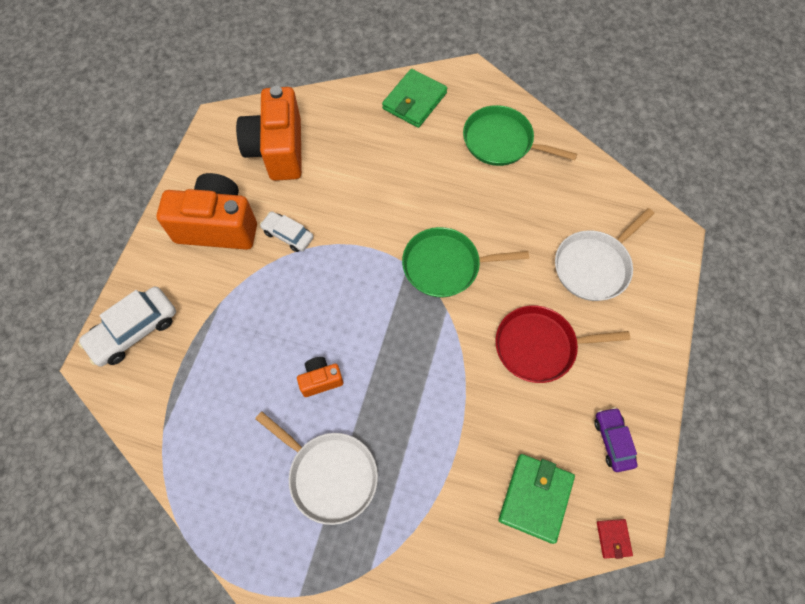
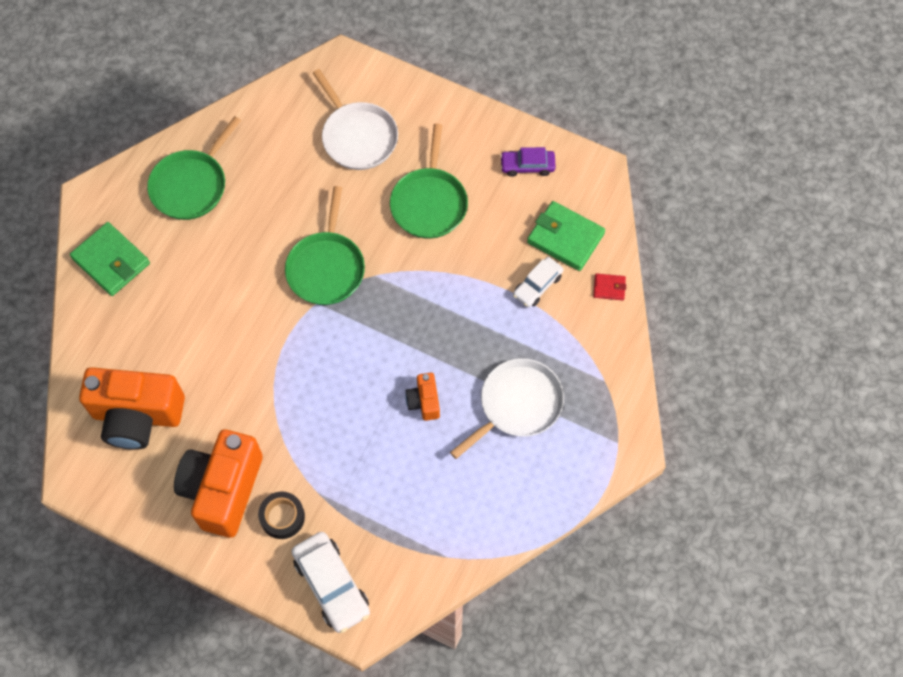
camera: 80 degrees left, 0 degrees up
white car [260,211,314,252] -> white car moved to [513,257,563,308]
red pan [495,305,630,383] -> green pan [390,124,468,239]
red wallet [597,519,633,559] -> red wallet moved to [593,273,626,300]
none -> black tape [258,492,305,539]

